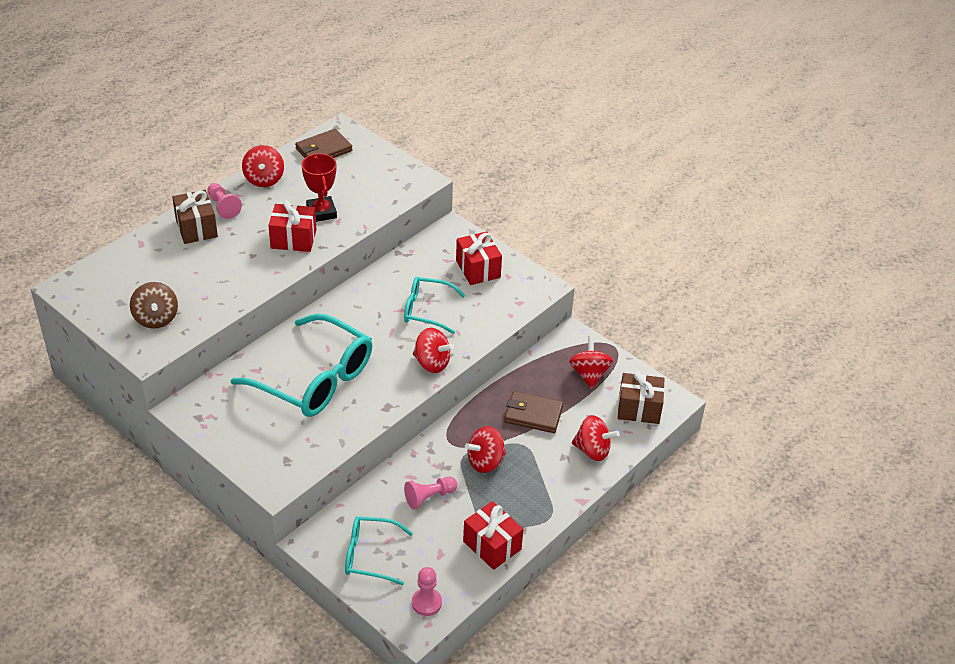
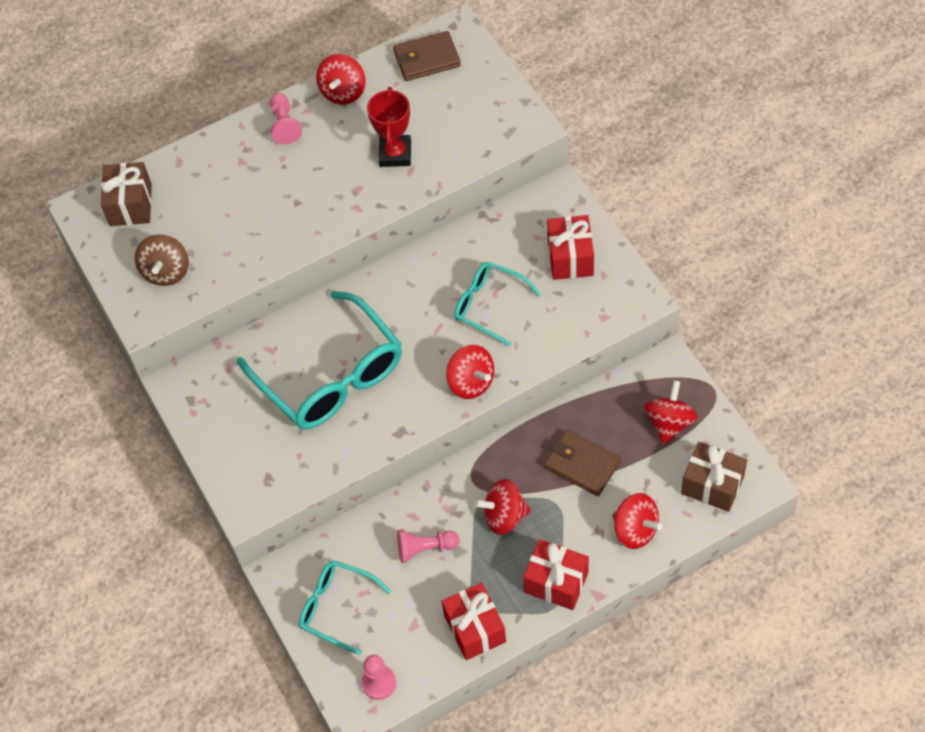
camera: 25 degrees right, 15 degrees up
brown gift [172,190,218,244] -> brown gift moved to [101,162,152,226]
red gift [268,200,316,252] -> red gift moved to [523,539,589,610]

